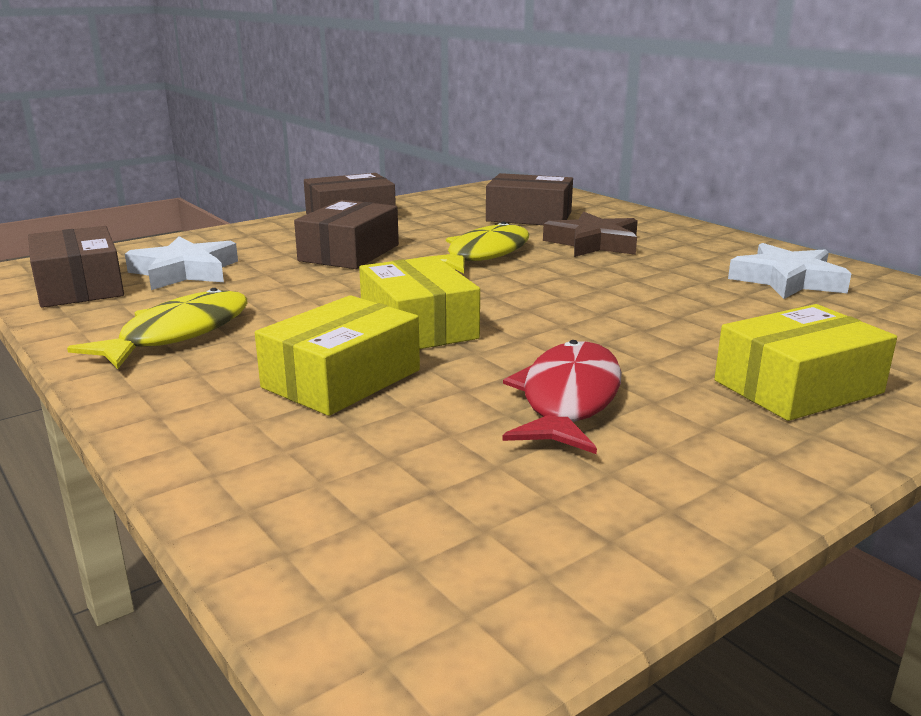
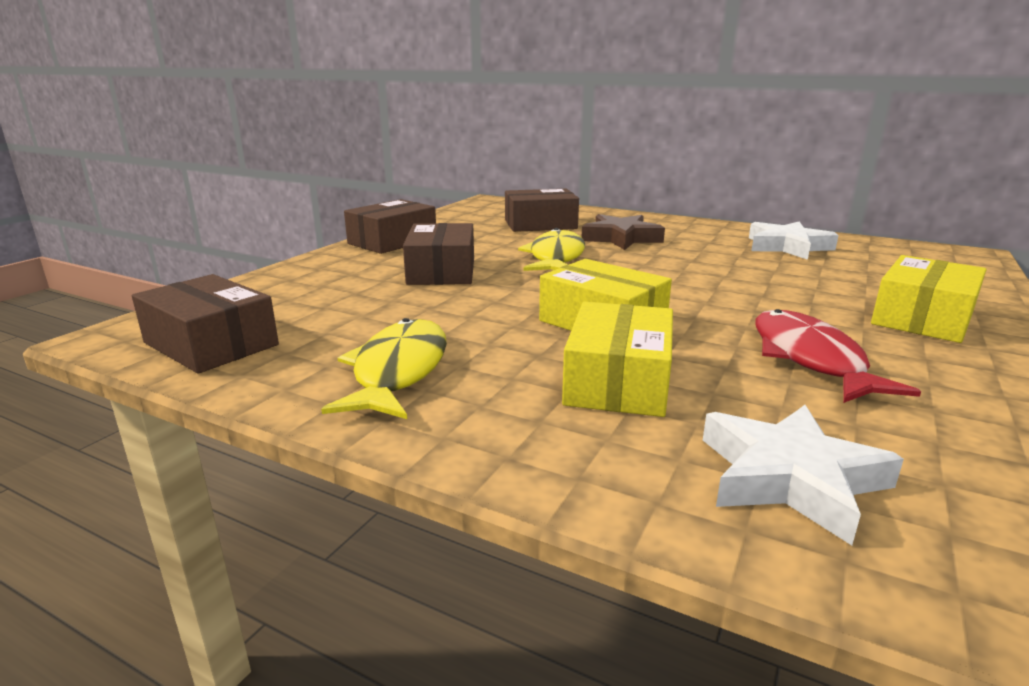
camera: 25 degrees left, 0 degrees up
white star [125,236,238,290] -> white star moved to [703,405,904,545]

